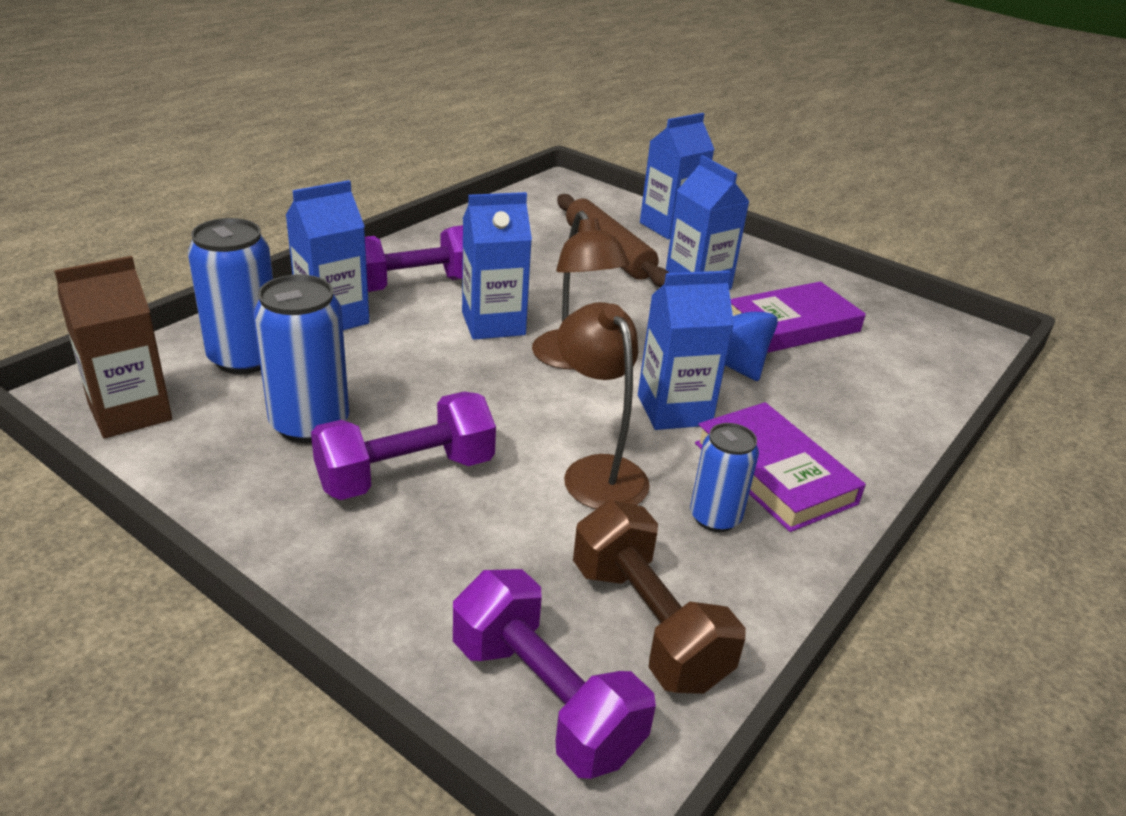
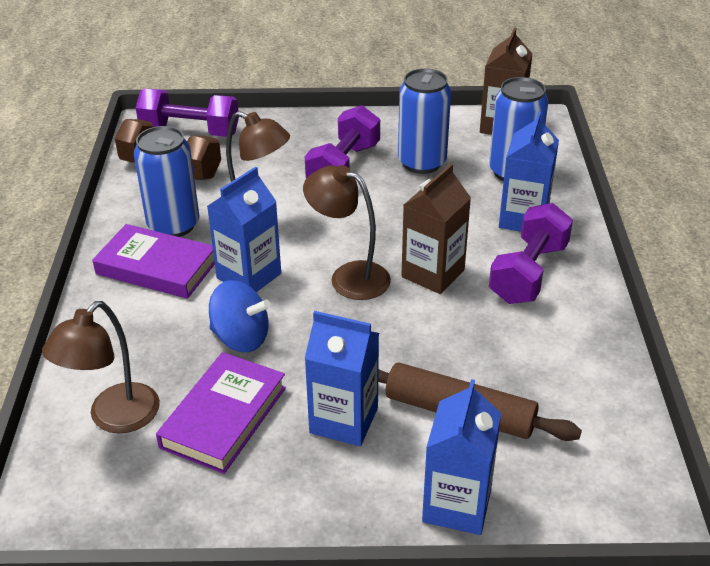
camera: 145 degrees right, 5 degrees up
blue carton [462,192,532,340] -> brown carton [401,164,471,294]
blue can [690,423,759,532] -> blue can [134,126,199,237], size x1.59
none -> brown lamp [42,301,160,434]

